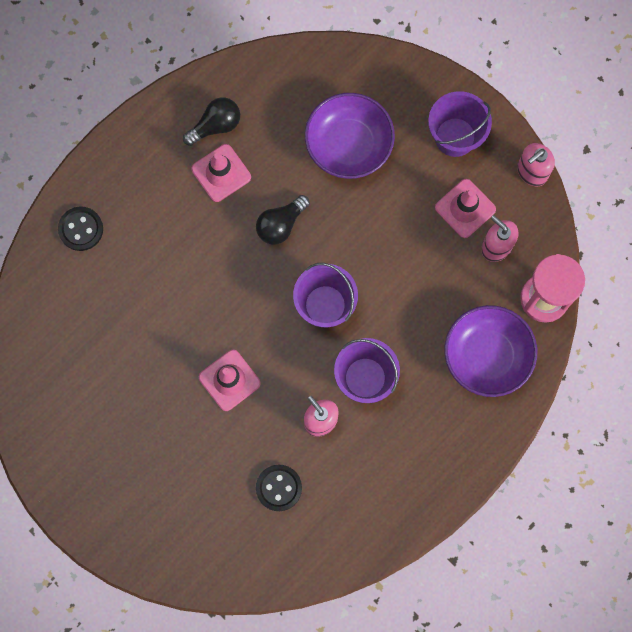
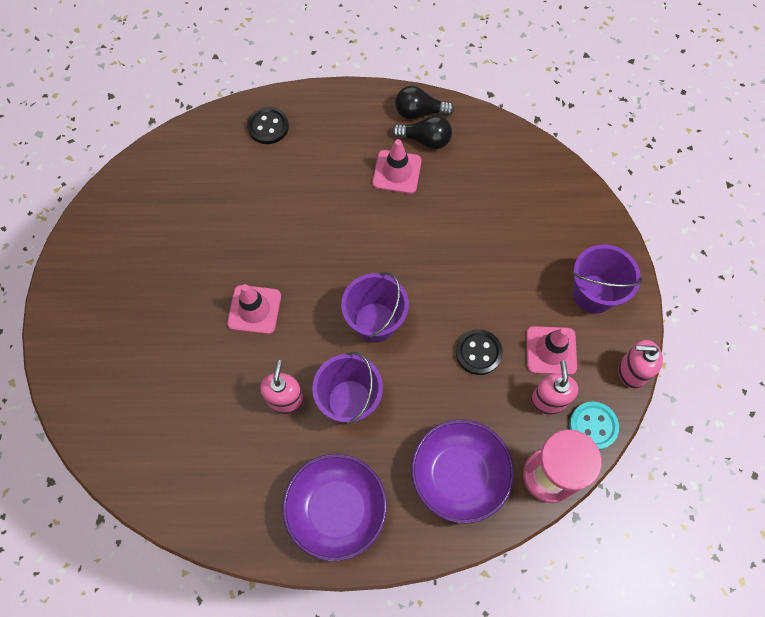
camera: 45 degrees right, 10 degrees down
black light bulb [256,195,310,245] -> black light bulb moved to [395,86,454,120]
black button [256,465,302,511] -> black button moved to [456,329,503,375]
purple bowl [305,93,395,179] -> purple bowl moved to [282,454,387,561]
none -> turquoise button [569,402,619,450]

